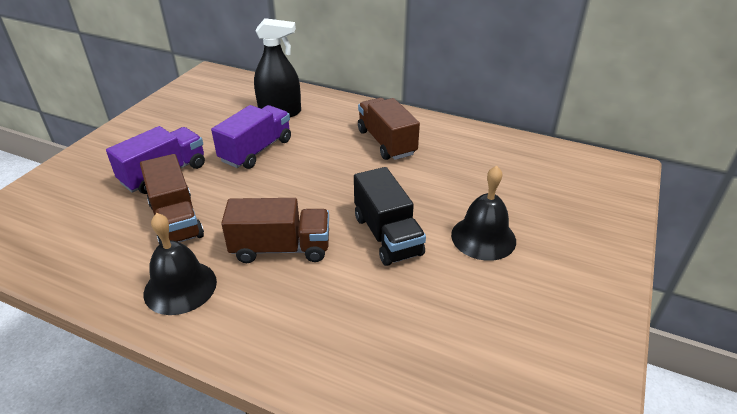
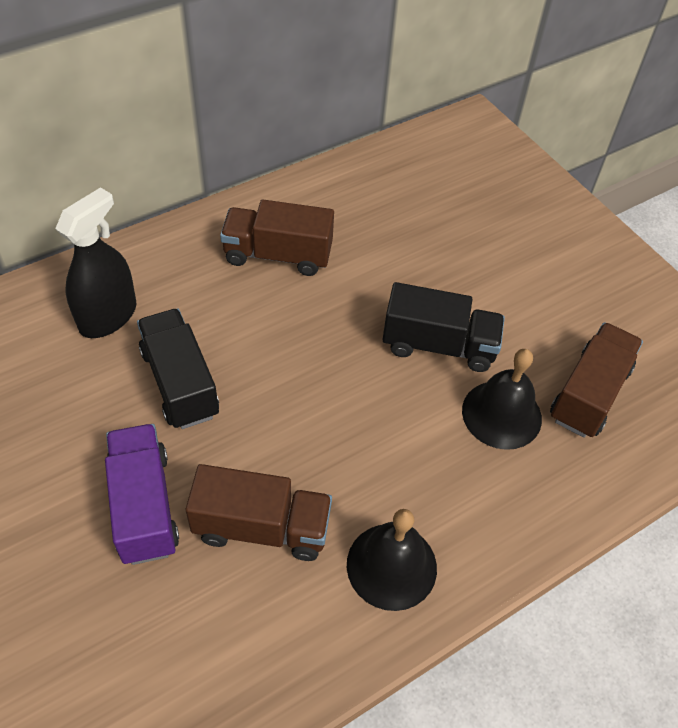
camera: 60 degrees left, 15 degrees up
purple truck [211,105,291,169] -> black truck [137,308,219,429]
brown truck [221,198,329,263] -> brown truck moved to [550,322,643,438]
black bell [451,165,516,261] -> black bell moved to [462,349,542,450]

